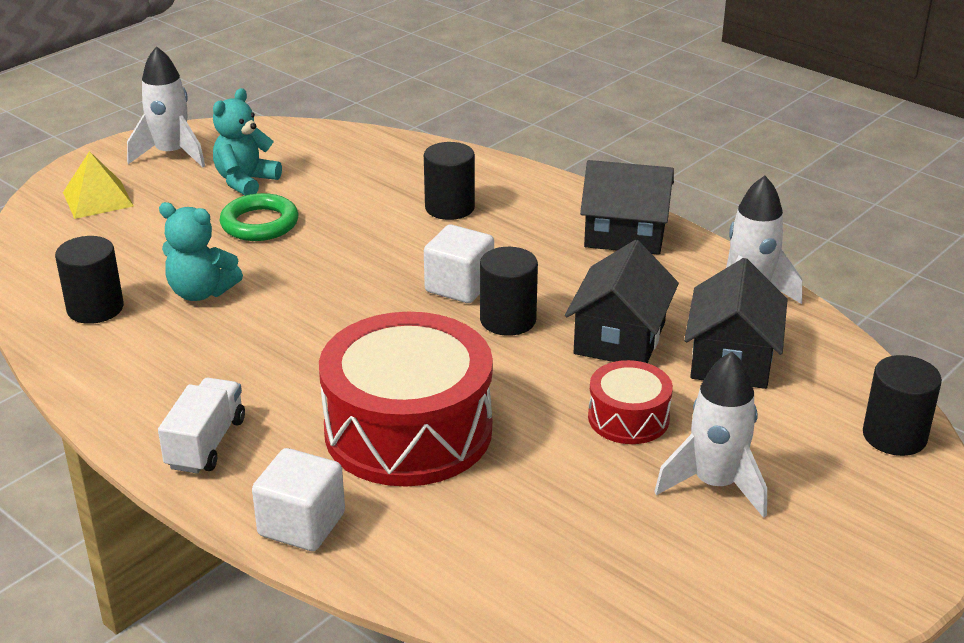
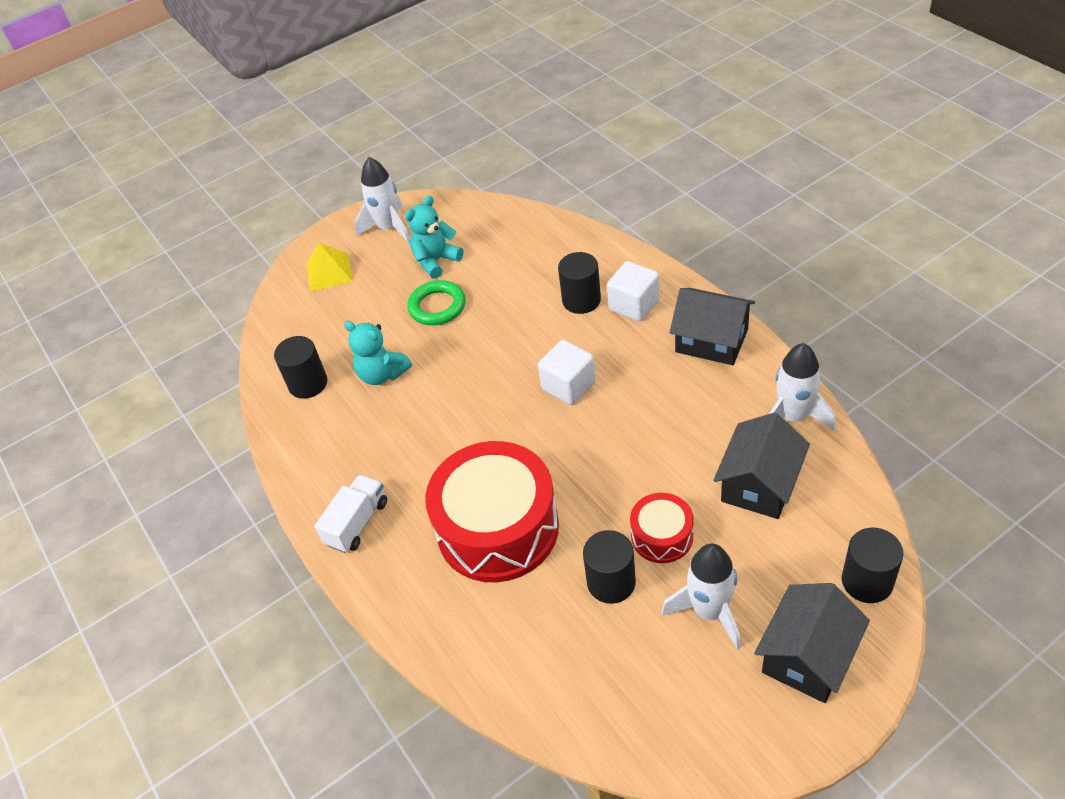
camera: 20 degrees right, 15 degrees up
white cube [252,448,345,551] -> white cube moved to [607,261,660,322]
black cylinder [480,247,538,336] -> black cylinder moved to [583,530,636,604]
black house [565,240,679,363] -> black house moved to [754,583,870,703]

